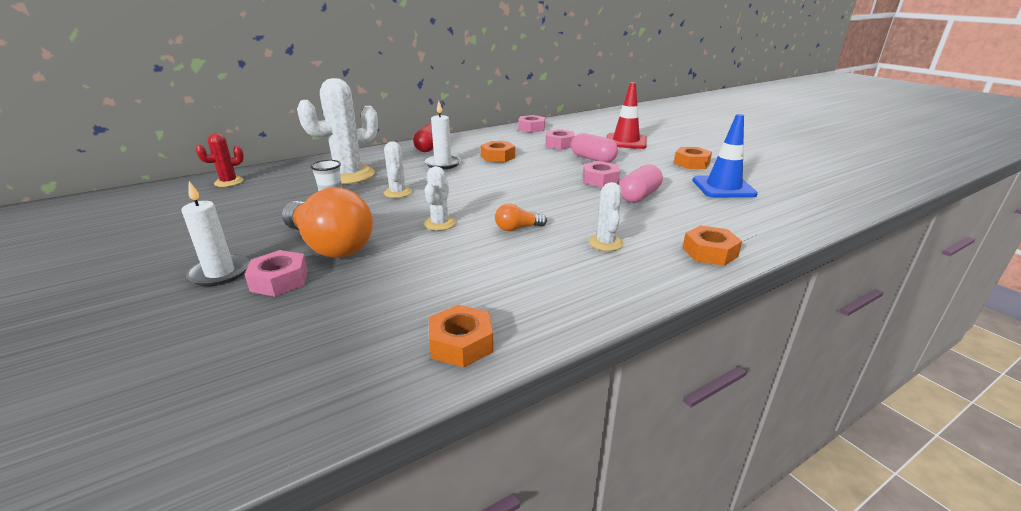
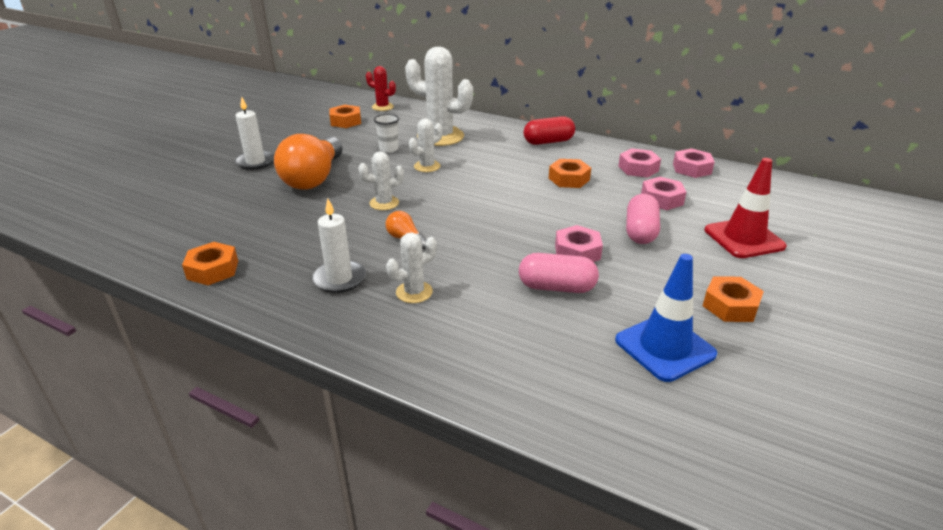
camera: 60 degrees right, 5 degrees up
pink nut [245,250,308,297] -> pink nut moved to [618,148,661,178]
white candle [425,101,461,169] -> white candle moved to [312,198,366,293]
orange nut [683,225,742,266] -> orange nut moved to [329,105,361,128]

